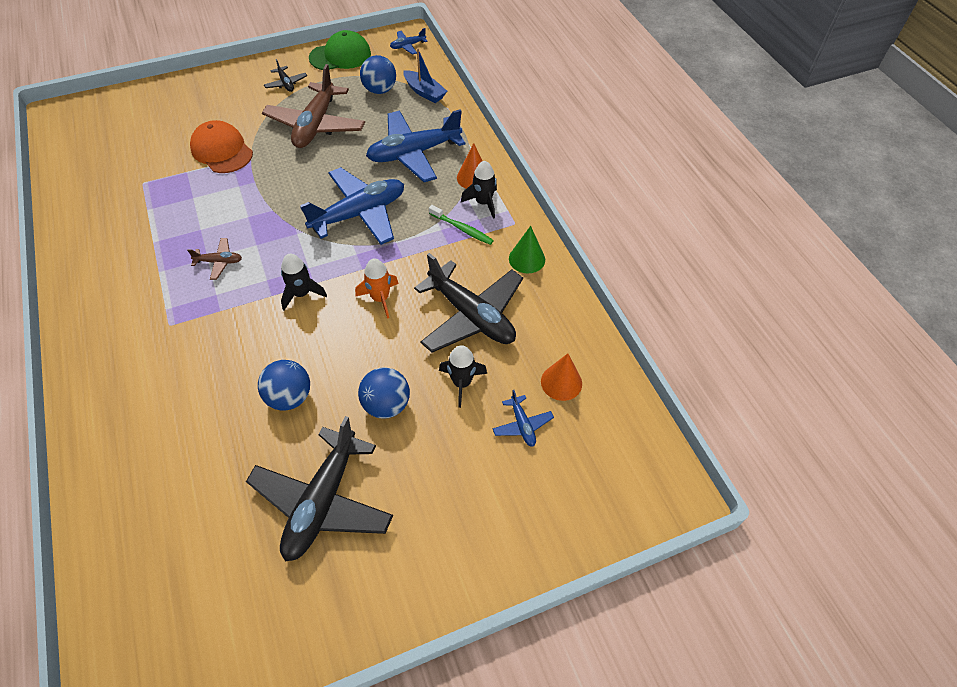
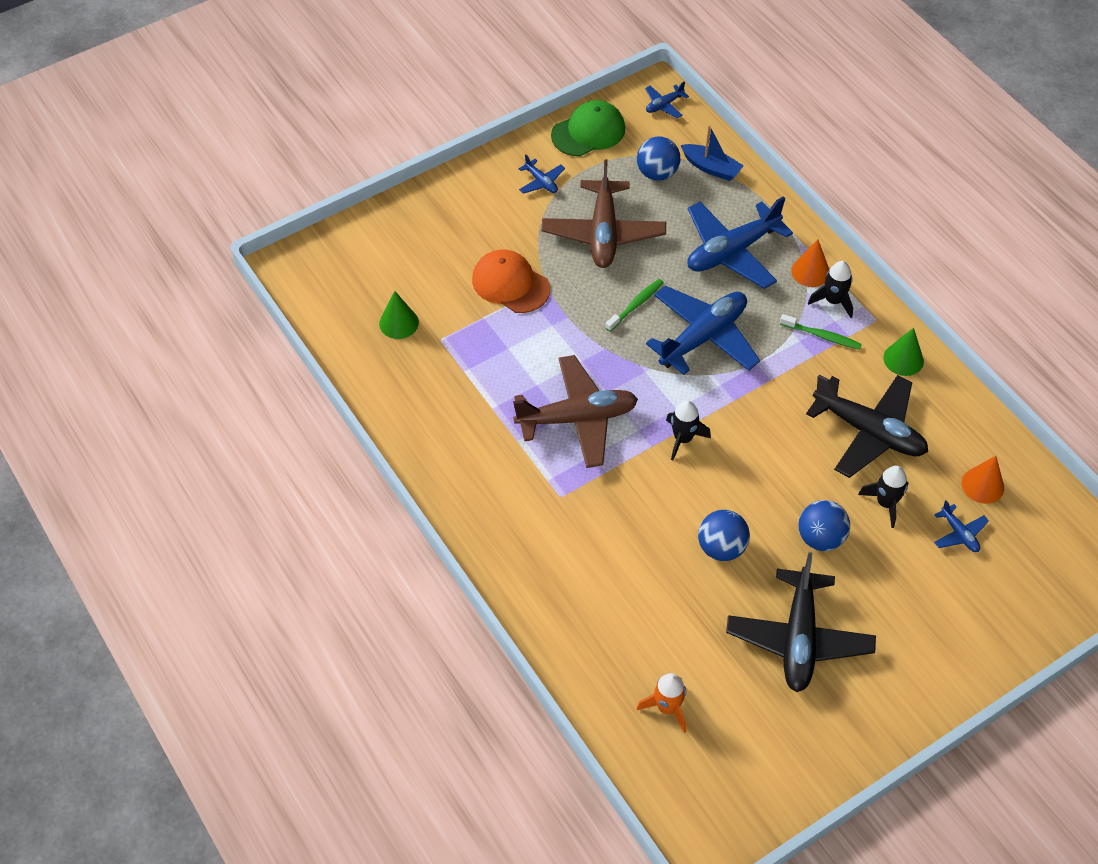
camera: 10 degrees left, 0 degrees up
brown plane [187,238,242,280] -> brown plane [513,355,638,468], size x2.26
black plane [264,59,307,92] -> blue plane [519,154,565,194]
orange rocket [355,258,399,318] -> orange rocket moved to [637,673,686,733]
none -> green cone [379,291,419,339]
none -> green toothbrush [605,279,664,332]

